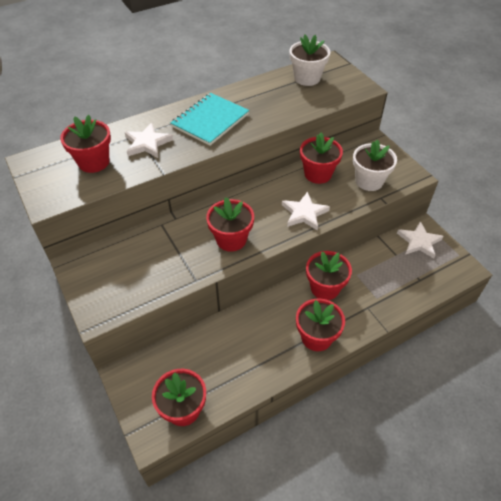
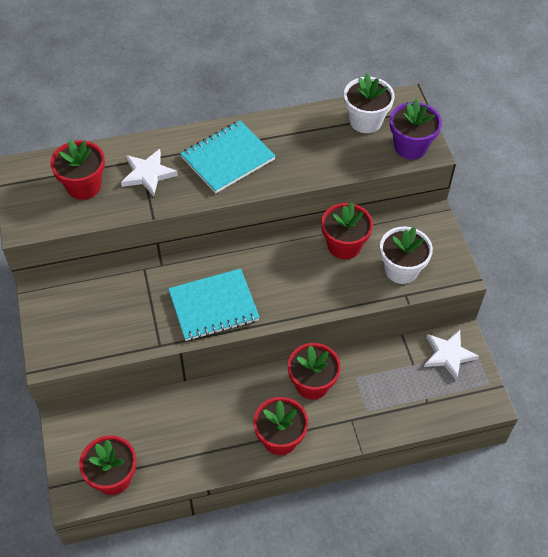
camera: 15 degrees right, 5 degrees up
red flower pot [206,197,254,251] -> turquoise notebook [168,268,260,341]
white star [282,192,330,231] -> none
none -> purple flower pot [390,99,442,159]

